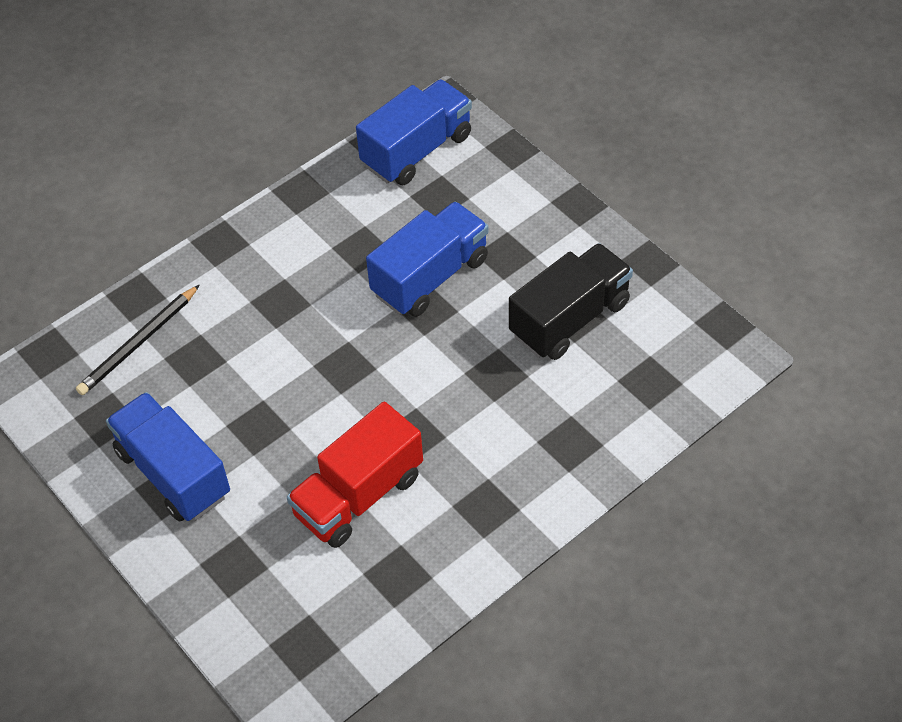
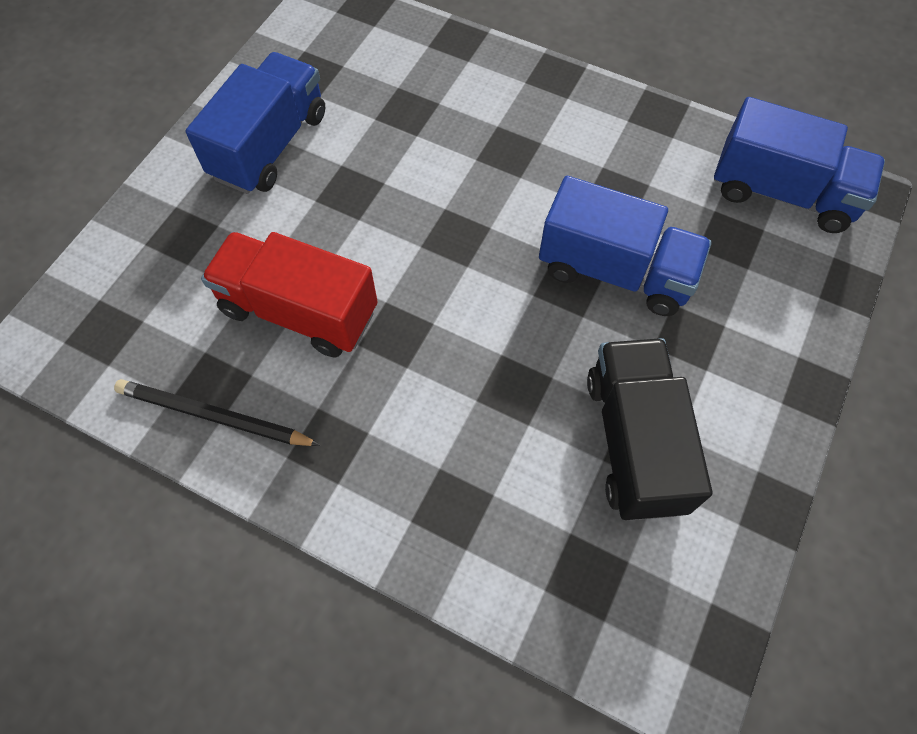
camera: 65 degrees right, 10 degrees up
black pencil [76,285,199,395] -> black pencil moved to [114,379,321,446]
black truck [509,243,633,360] -> black truck turned 120 degrees counterclockwise [587,338,712,520]

